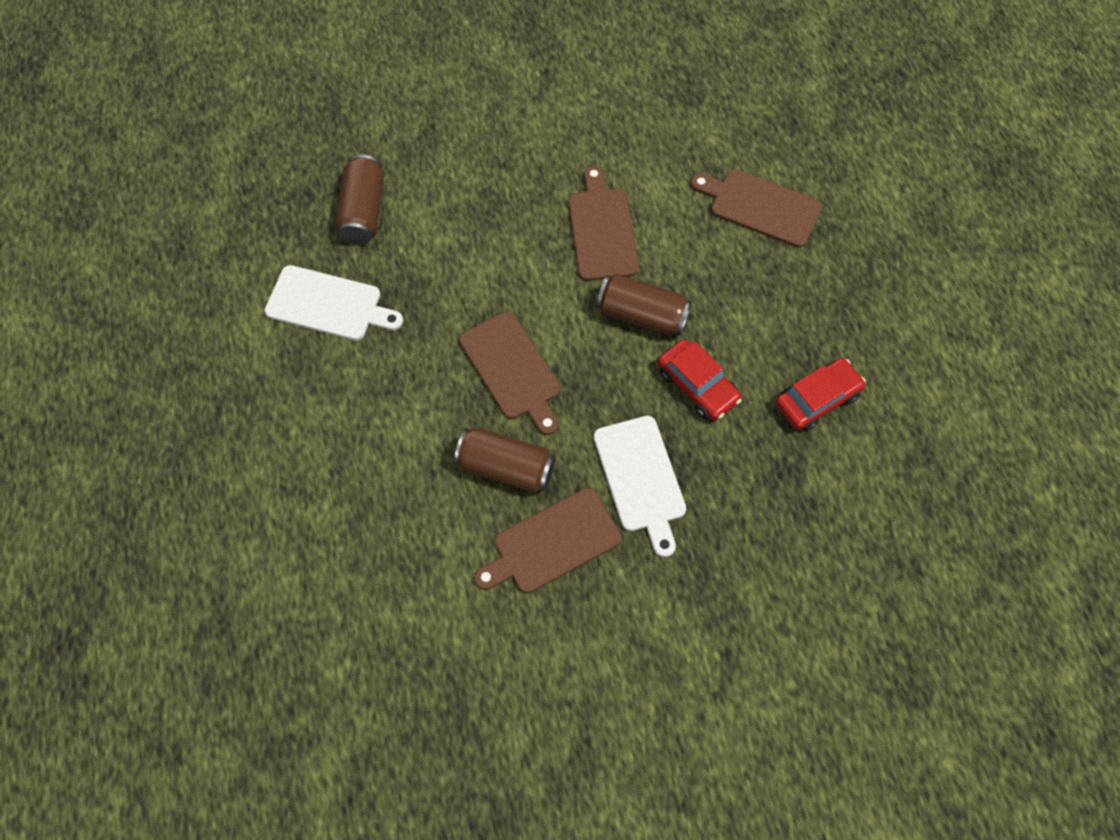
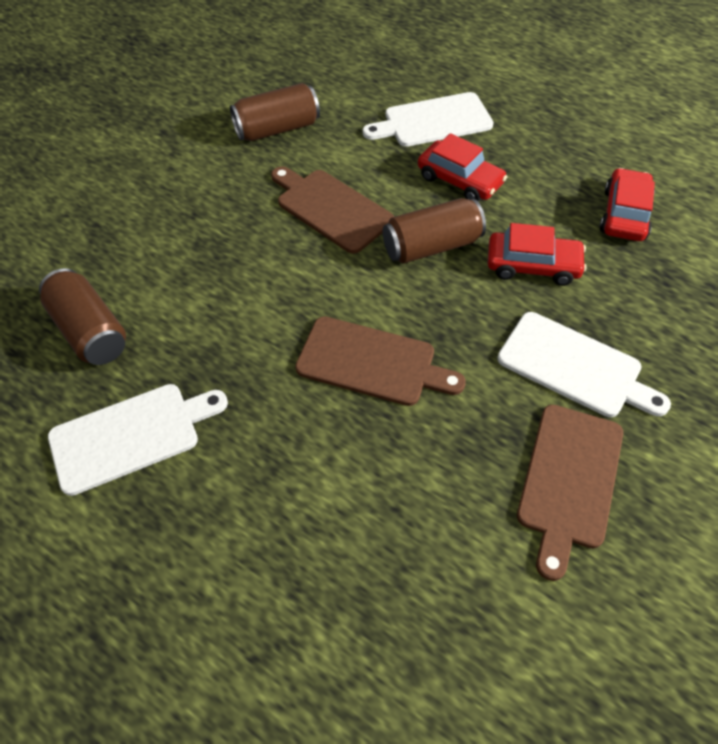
camera: 40 degrees left, 10 degrees down
brown can [454,428,555,493] -> brown can moved to [230,83,320,141]
brown cutting board [691,169,822,248] -> white cutting board [363,92,494,147]
none -> red car [418,133,507,201]

